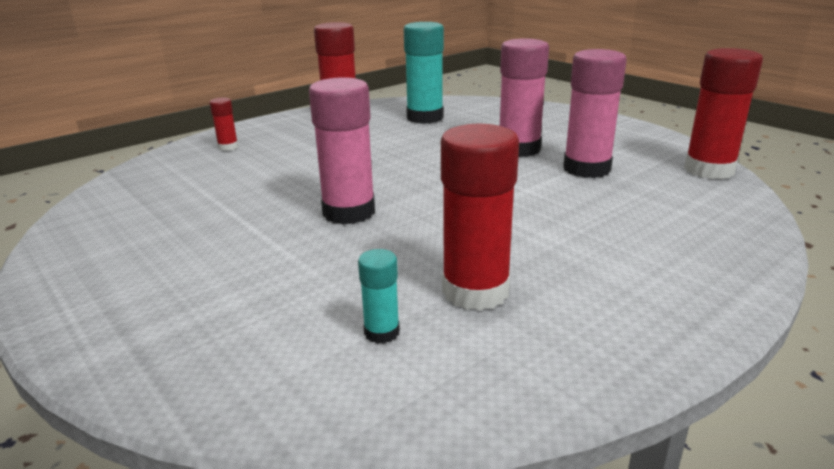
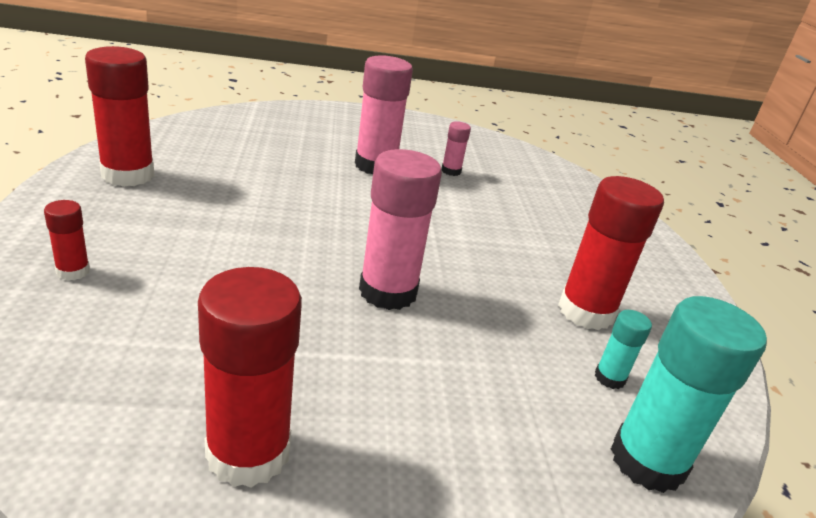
camera: 60 degrees left, 5 degrees up
turquoise glue stick [404,22,444,124] -> turquoise glue stick moved to [611,296,767,493]
pink glue stick [563,49,627,178] -> pink glue stick [441,121,471,176], size x0.48
red glue stick [684,48,763,179] -> red glue stick moved to [198,267,302,488]

